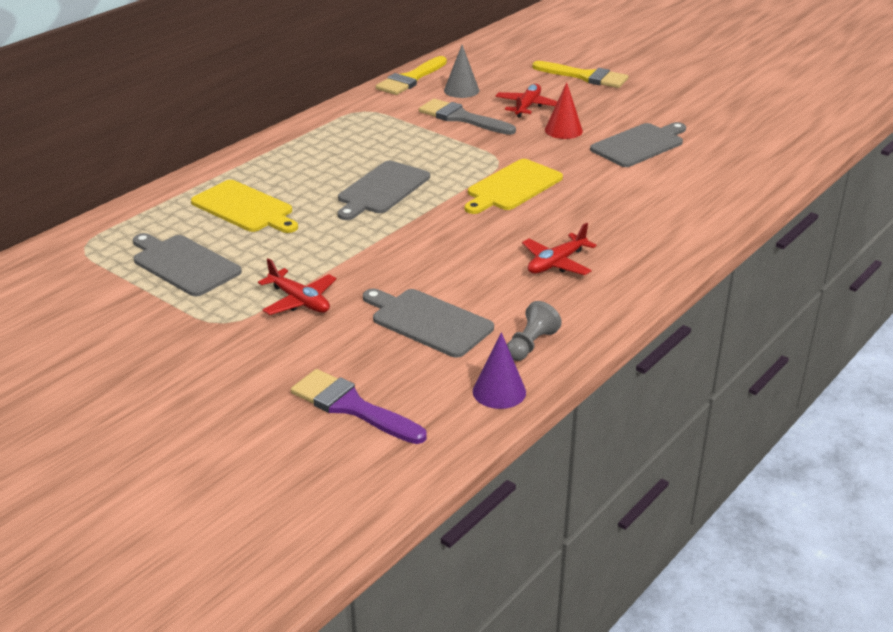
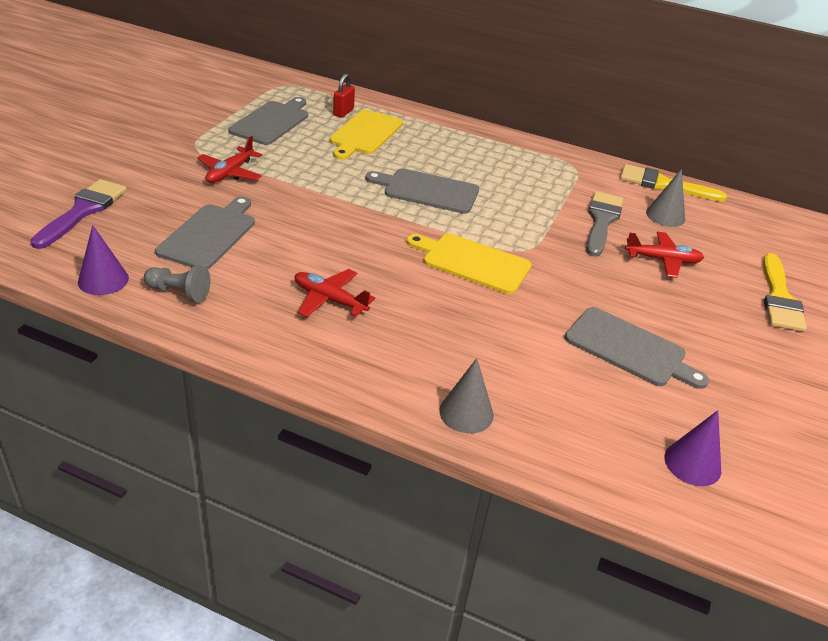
camera: 70 degrees right, 5 degrees up
red cone [545,82,583,139] -> none
none -> red padlock [333,73,355,118]
none -> grey cone [439,358,494,433]
none -> purple cone [665,410,721,486]

